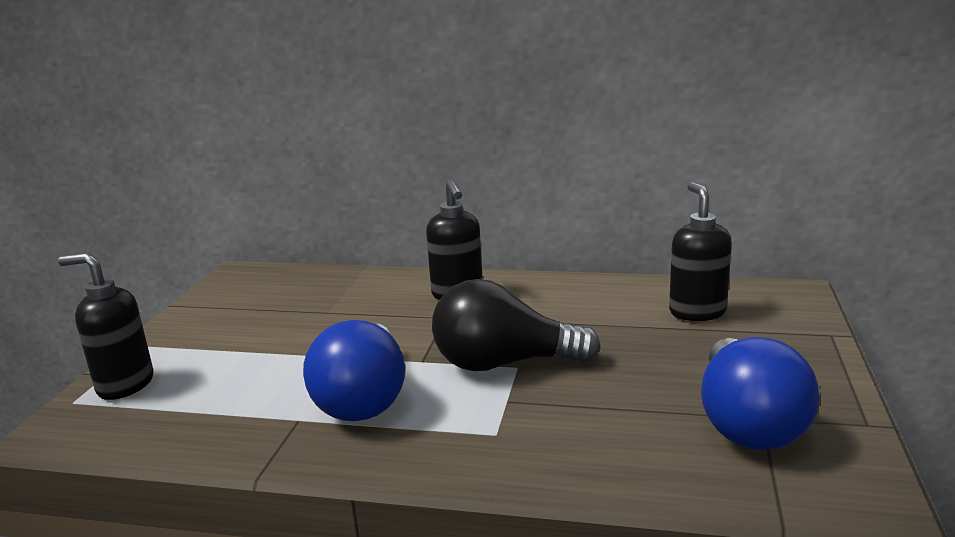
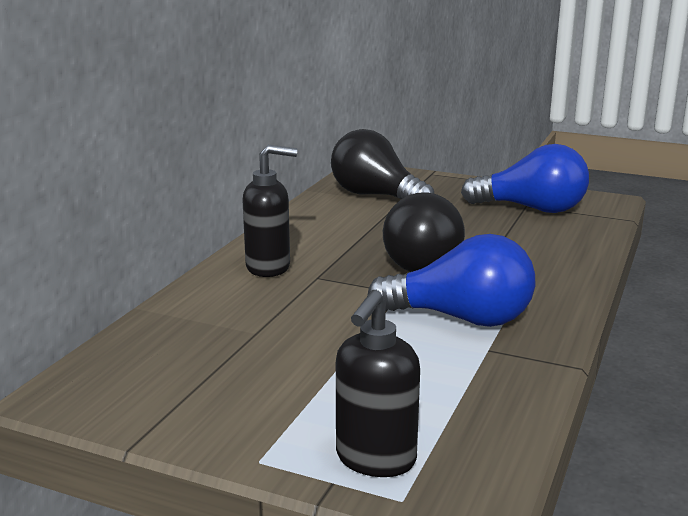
camera: 80 degrees left, 0 degrees up
black soap dispenser [669,182,732,321] -> black light bulb [331,129,434,199]

